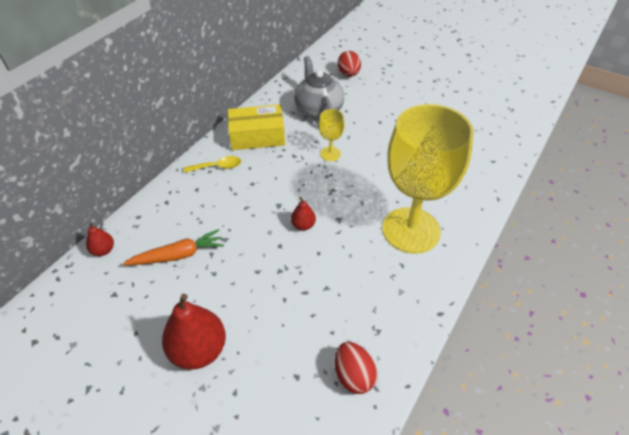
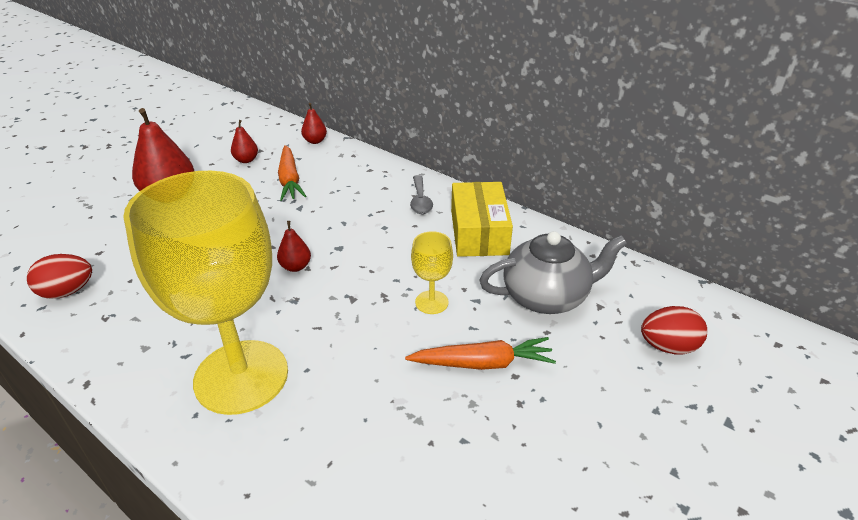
camera: 95 degrees right, 10 degrees down
yellow spoon [184,156,241,173] -> grey spoon [410,175,433,214]
none -> red pear [231,120,258,163]
none -> orange carrot [405,337,556,370]

